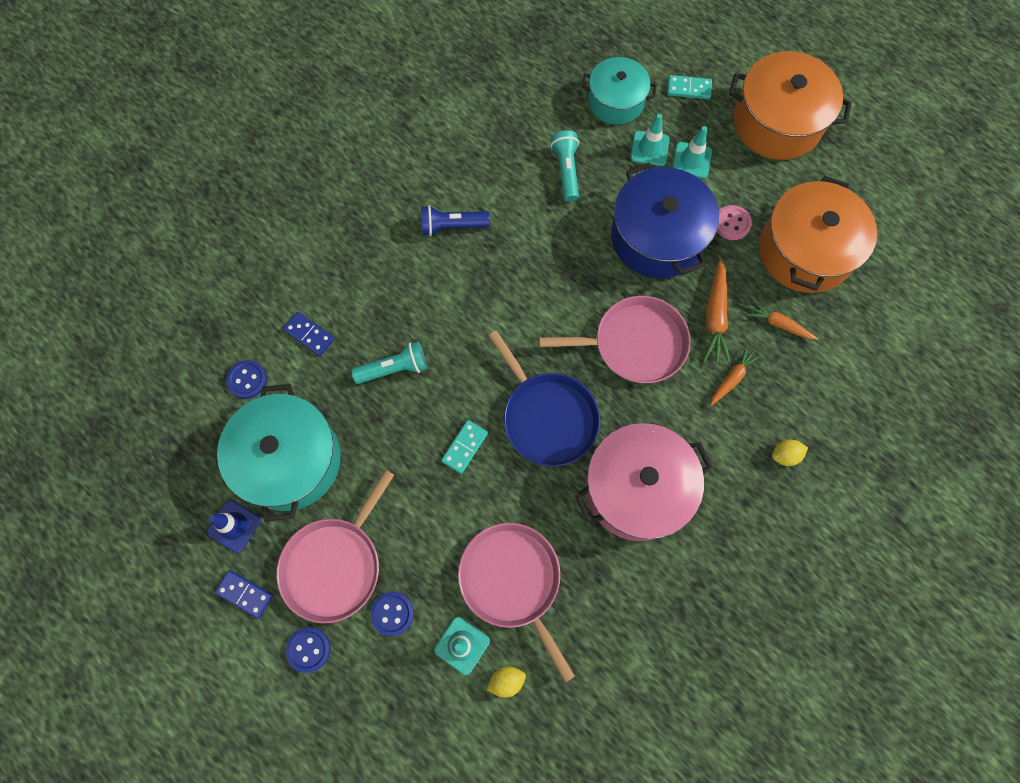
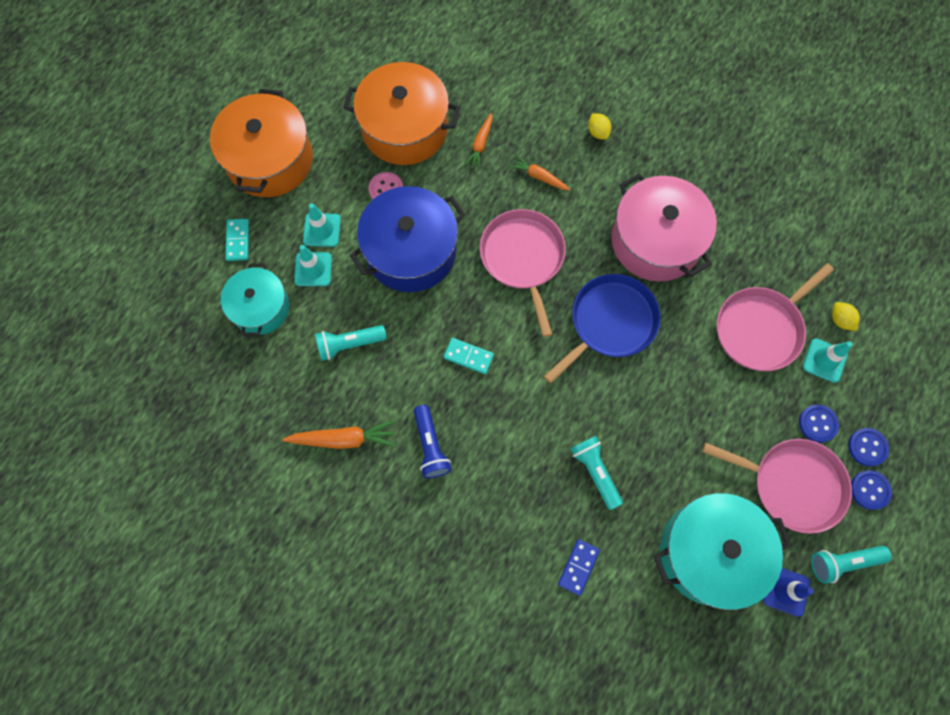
camera: 100 degrees left, 0 degrees up
blue domino [215,570,273,619] -> turquoise flashlight [811,546,892,584]
blue button [226,360,267,399] -> blue button moved to [848,428,889,467]
turquoise domino [441,420,488,474] -> turquoise domino moved to [444,338,494,374]
orange carrot [703,259,731,364] -> orange carrot moved to [282,420,396,449]

